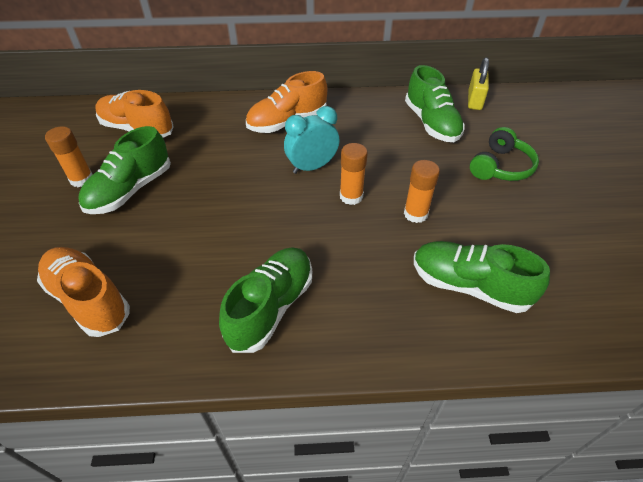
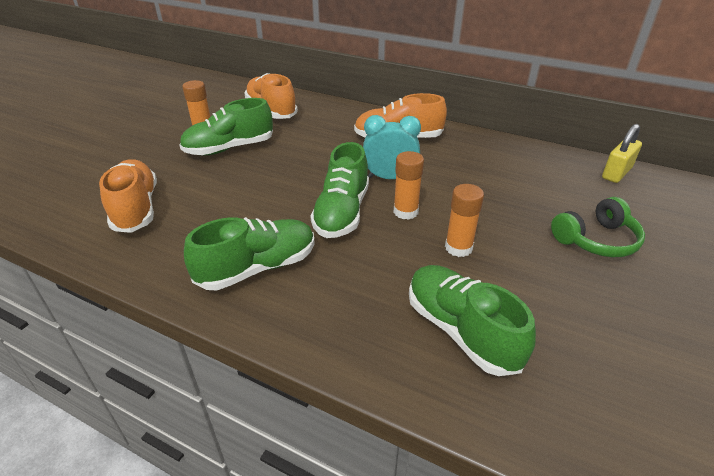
camera: 30 degrees right, 10 degrees down
green shoe [405,65,465,142] -> green shoe moved to [310,142,369,238]

